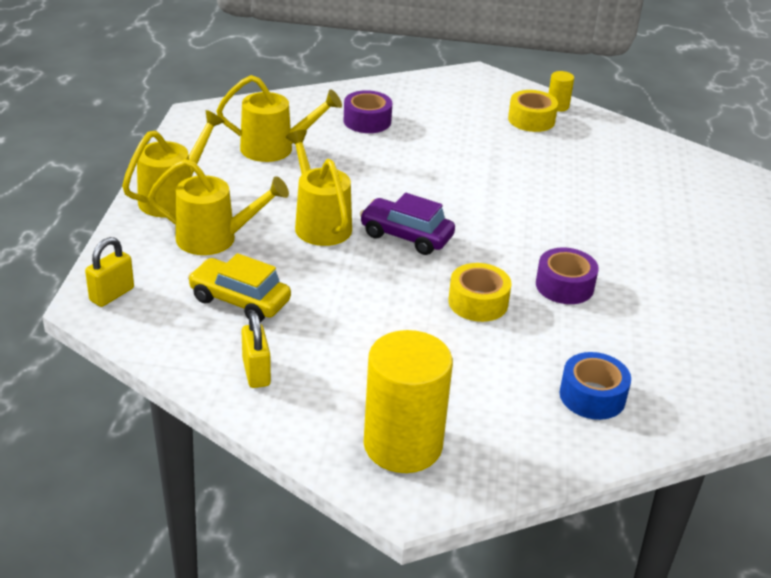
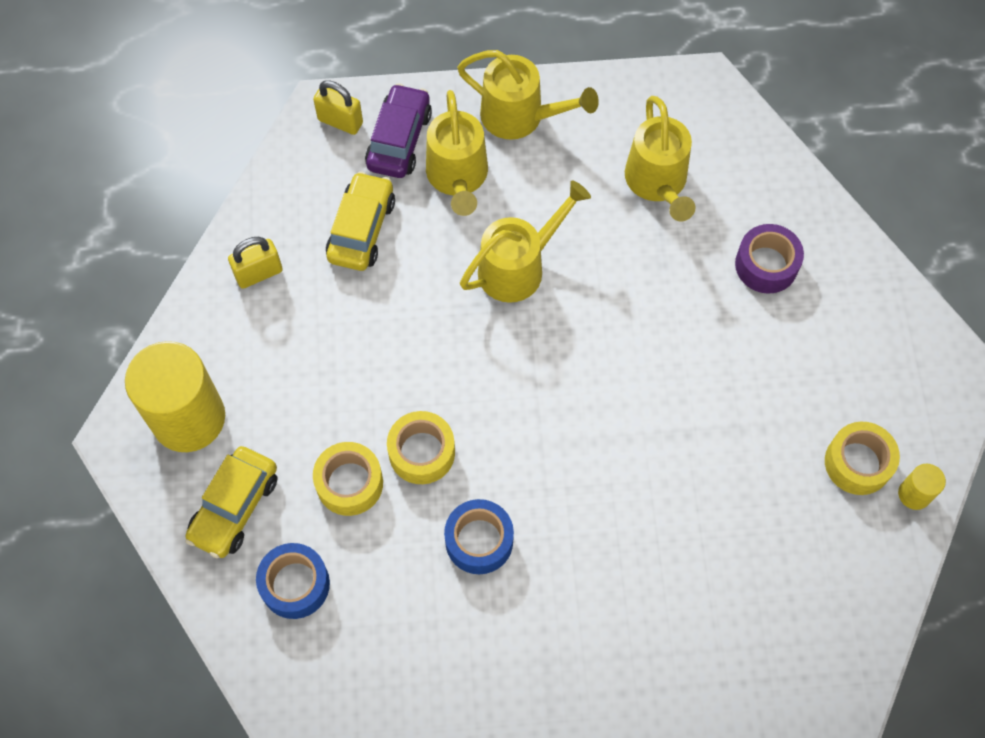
camera: 80 degrees right, 30 degrees up
purple car [360,193,455,255] -> purple car moved to [365,83,432,178]
purple tape [536,248,599,304] -> blue tape [444,499,514,574]
none -> yellow car [185,446,278,558]
none -> yellow tape [313,442,383,516]

